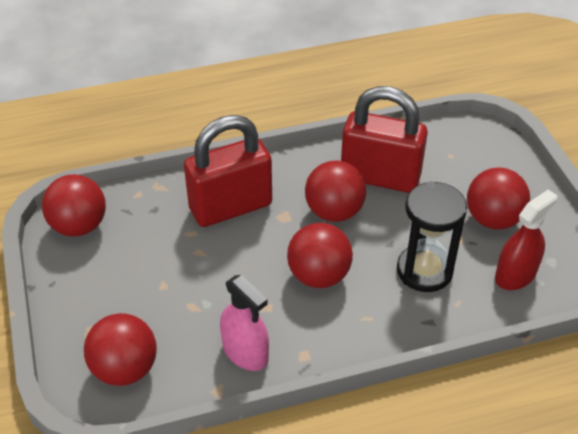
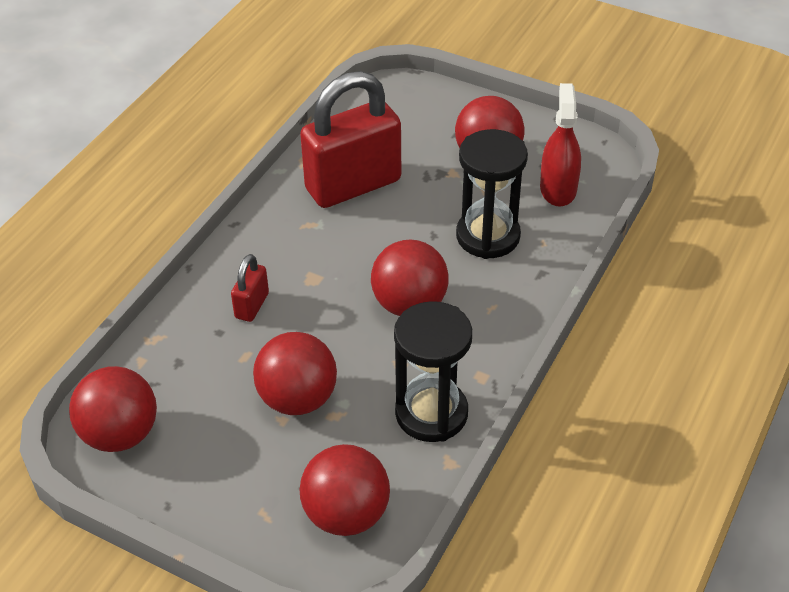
camera: 45 degrees left, 0 degrees up
red padlock [184,115,272,227] -> red padlock [231,254,269,322], size x0.44
pink spray bottle [220,275,269,371] -> black hourglass [394,301,472,442]
red ball [305,160,366,222] -> red ball moved to [253,332,337,415]

